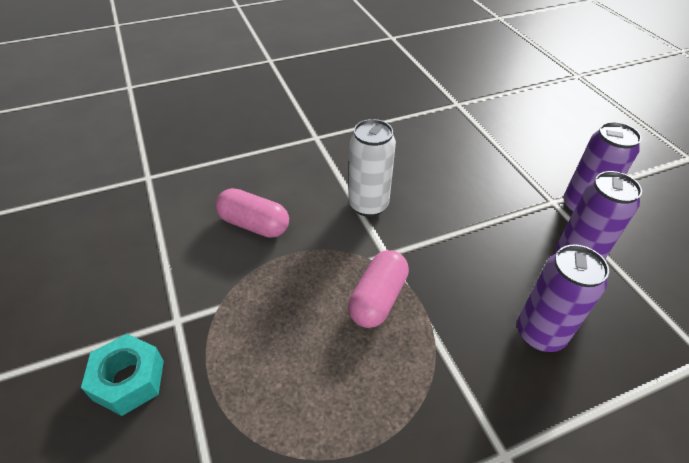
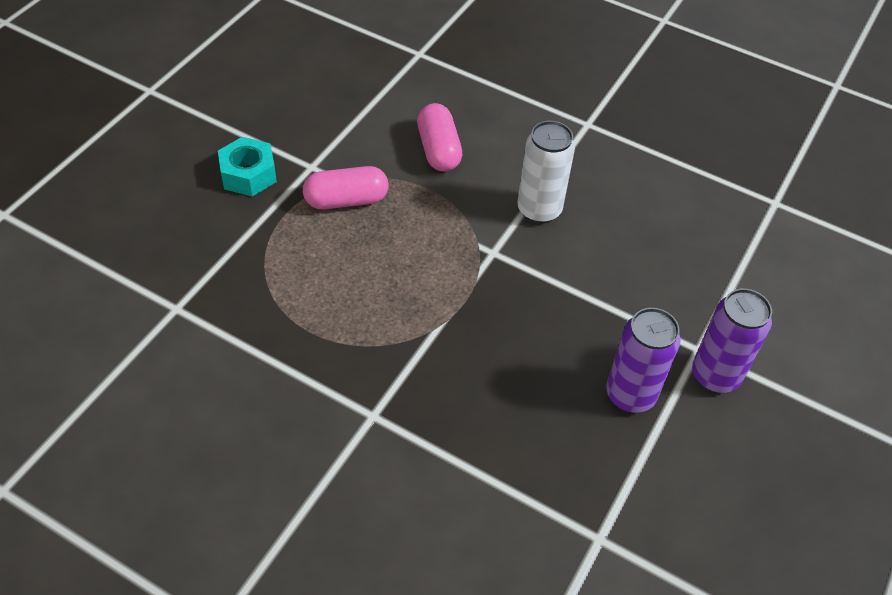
camera: 50 degrees right, 5 degrees up
pink capsule [348,250,409,328] -> pink capsule moved to [303,166,388,209]
purple can [517,244,609,352] -> none

